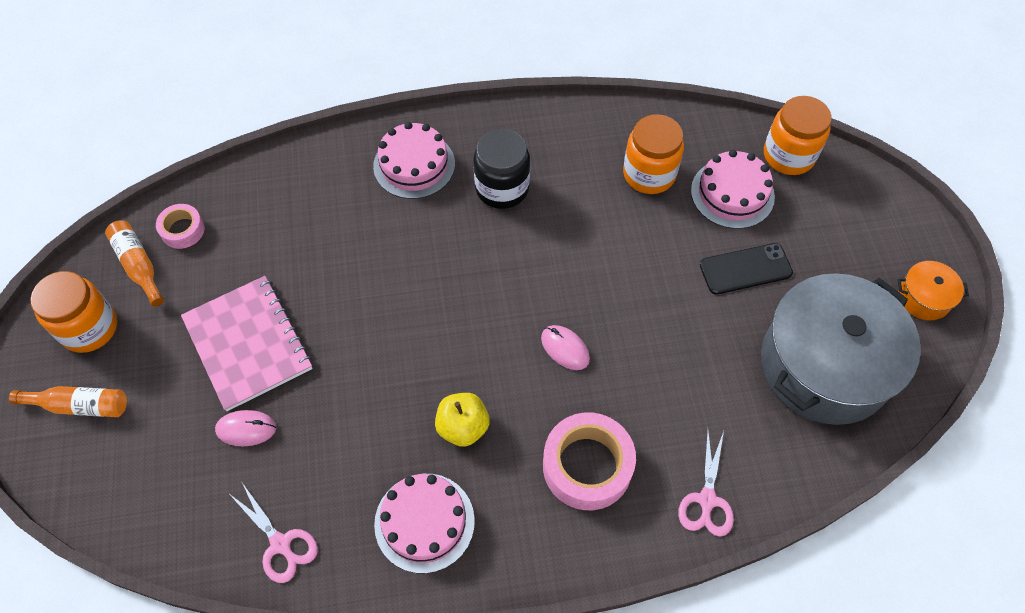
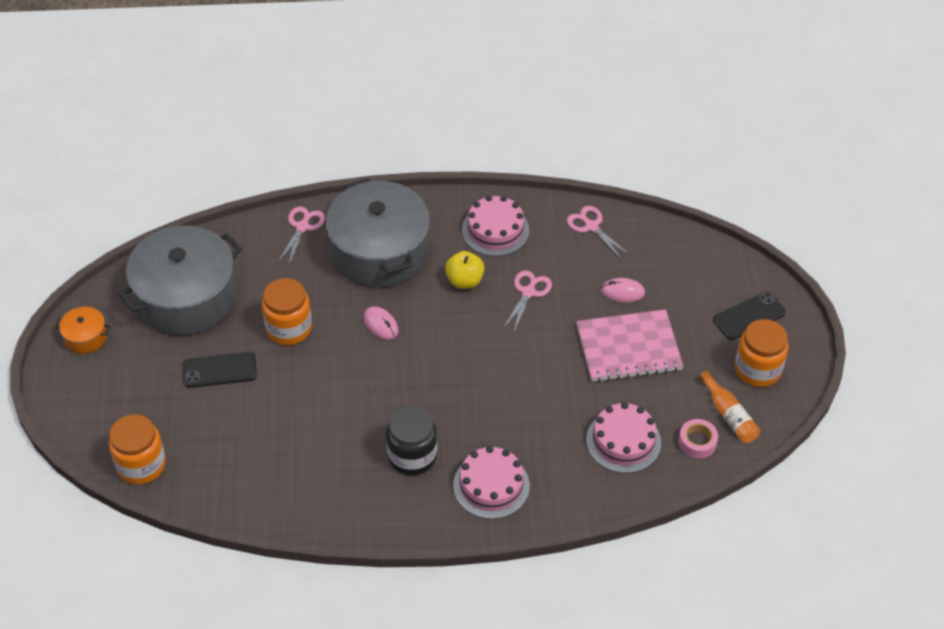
camera: 175 degrees left, 10 degrees down
orange bottle [9,386,127,417] -> black phone [713,292,786,340]
pink notebook [181,276,313,411] -> pink notebook turned 75 degrees counterclockwise [576,309,683,382]
pink tape [543,412,636,510] -> grey pot [326,178,430,288]
orange jar [623,114,684,194] -> orange jar moved to [262,278,312,345]
pink cake [691,150,775,229] -> pink cake moved to [586,402,661,473]
none -> pink scissors [503,271,552,332]

